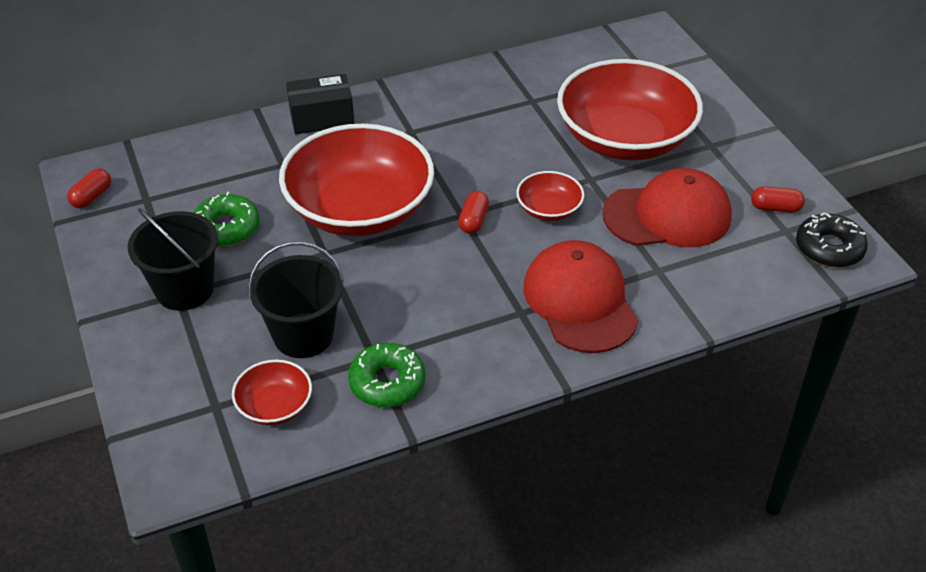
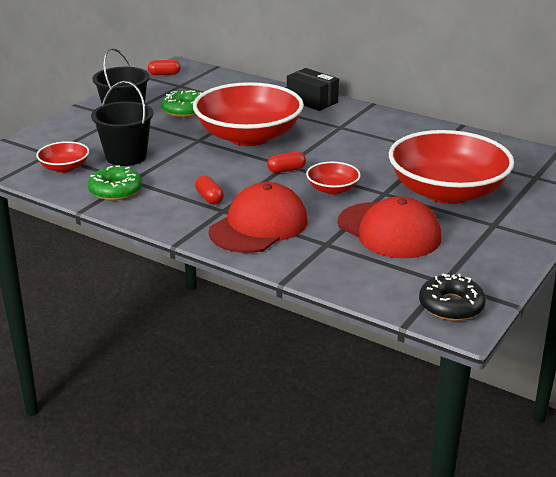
camera: 55 degrees right, 15 degrees down
red capsule [751,186,805,213] -> red capsule moved to [195,175,224,205]

